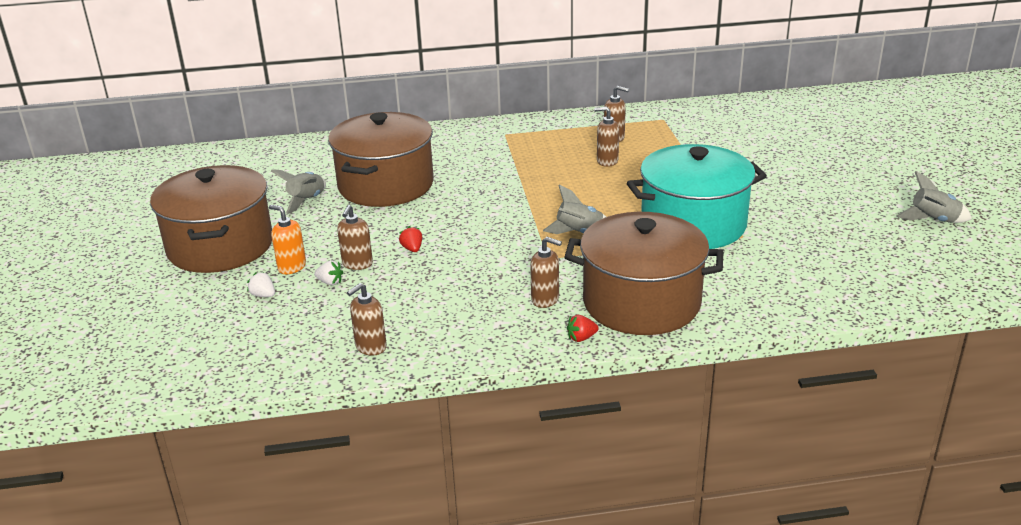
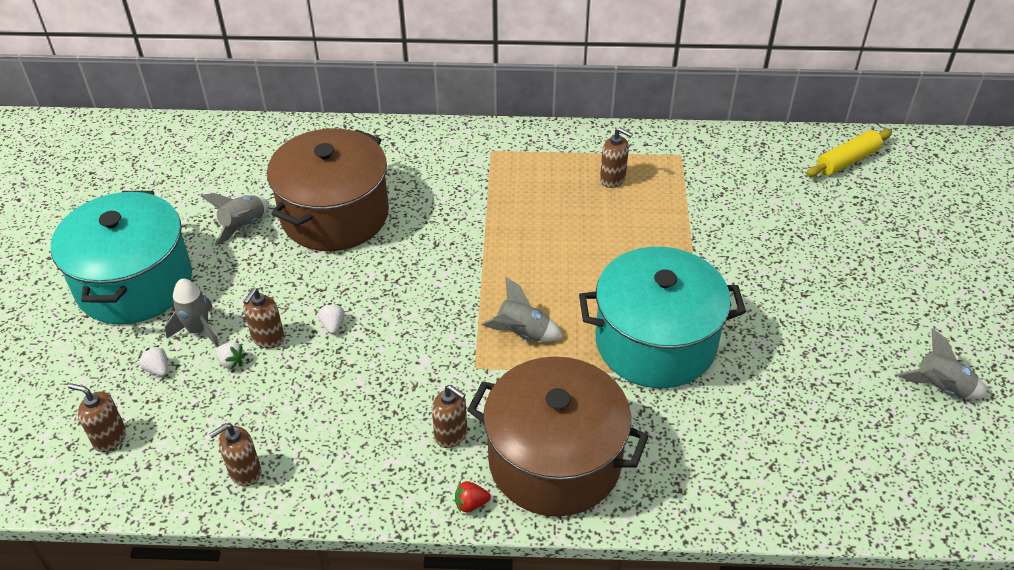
camera: 10 degrees right, 15 degrees up
brown pot [150,165,272,273] -> turquoise pot [51,191,192,324]
orange soap dispenser [269,205,306,274] -> grey rocket [165,279,219,347]
red strawberry [399,226,422,252] -> white strawberry [318,303,345,334]
brown soap dispenser [594,107,619,167] -> brown soap dispenser moved to [68,383,126,452]
none -> yellow rolling pin [806,129,892,177]

